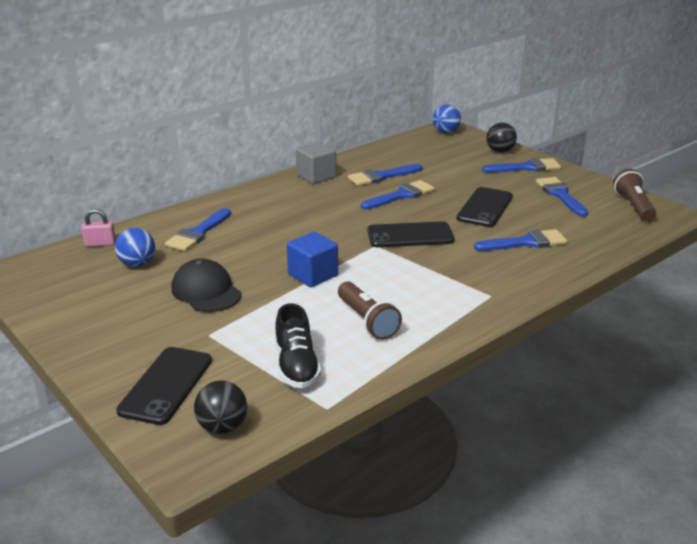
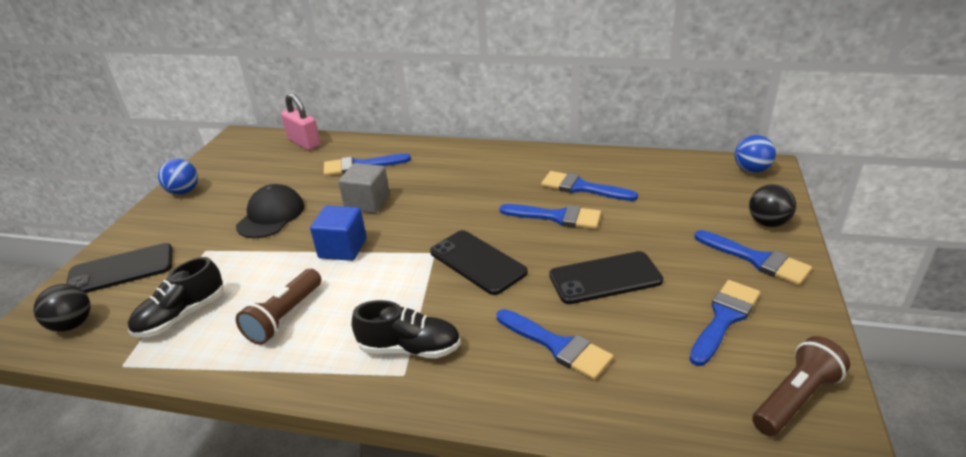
camera: 55 degrees right, 5 degrees up
pink padlock [81,209,116,247] -> pink padlock [281,93,321,150], size x1.58
blue ball [115,228,155,267] -> blue ball moved to [158,159,198,195]
grey cube [296,142,336,184] -> grey cube moved to [338,163,390,214]
none -> black shoe [352,300,461,358]

